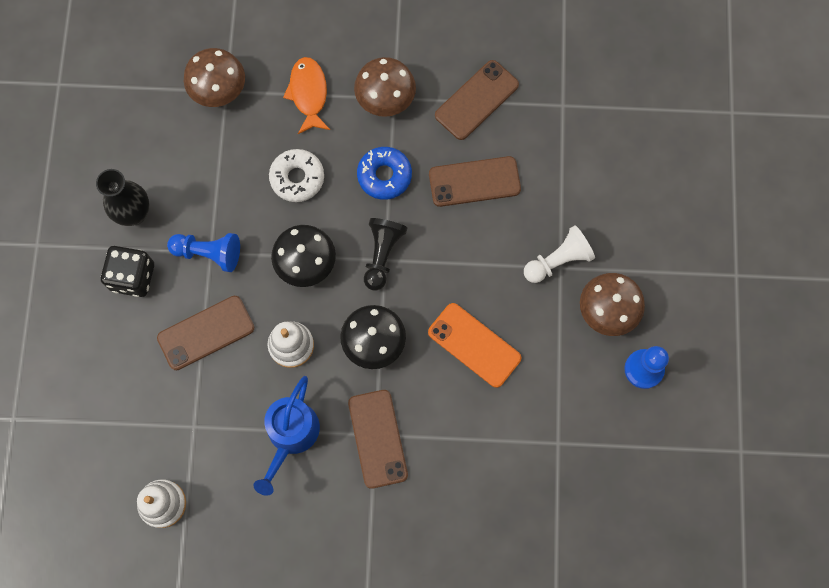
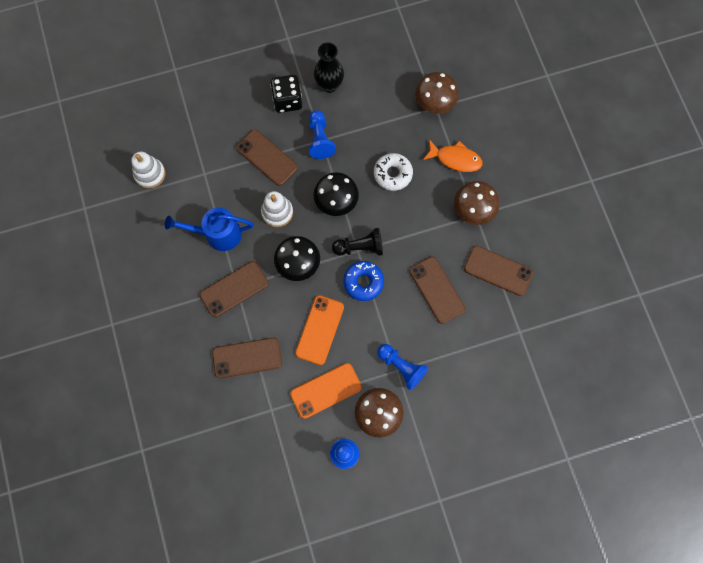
camera: 70 degrees right, 0 degrees up
orange fish [283,57,330,134] -> orange fish turned 45 degrees clockwise [423,139,483,172]
blue donut [357,147,412,200] -> blue donut moved to [343,261,384,301]
white pawn [524,225,595,283] -> blue pawn [377,344,428,390]
none -> brown phone [212,338,282,378]
none -> orange phone [290,363,362,419]

